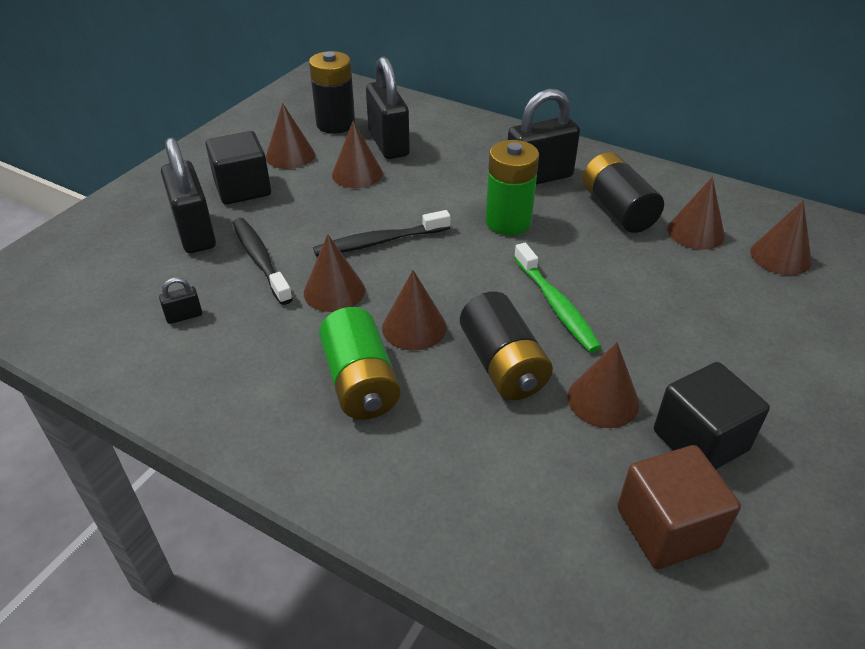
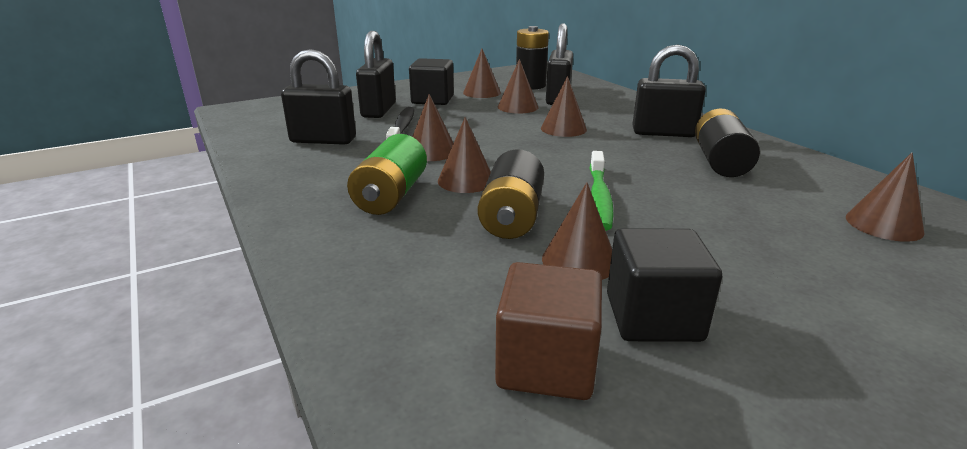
camera: 30 degrees right, 15 degrees down
black padlock [159,277,202,324] -> black padlock [281,49,356,145], size x2.36
black toothbrush [313,210,450,257] -> none
green battery [485,140,539,235] -> none
brown cone [667,177,725,250] -> brown cone moved to [541,76,587,137]

